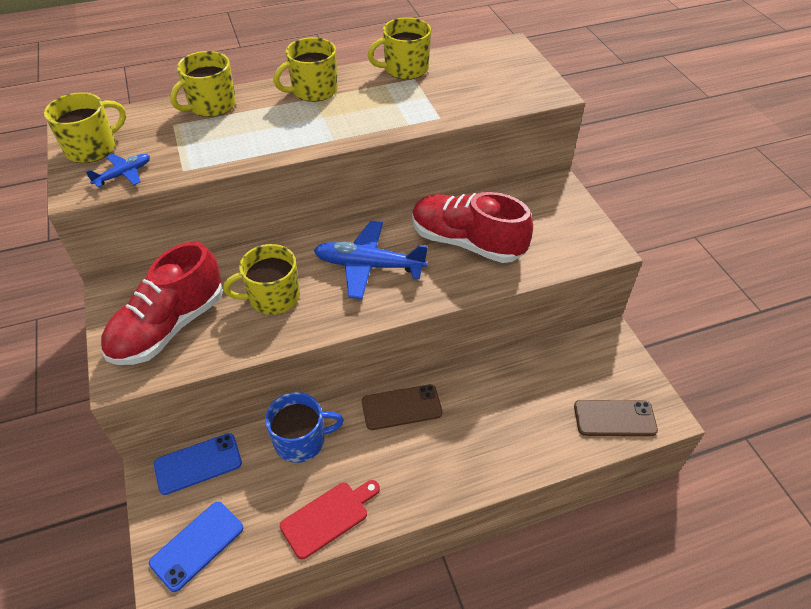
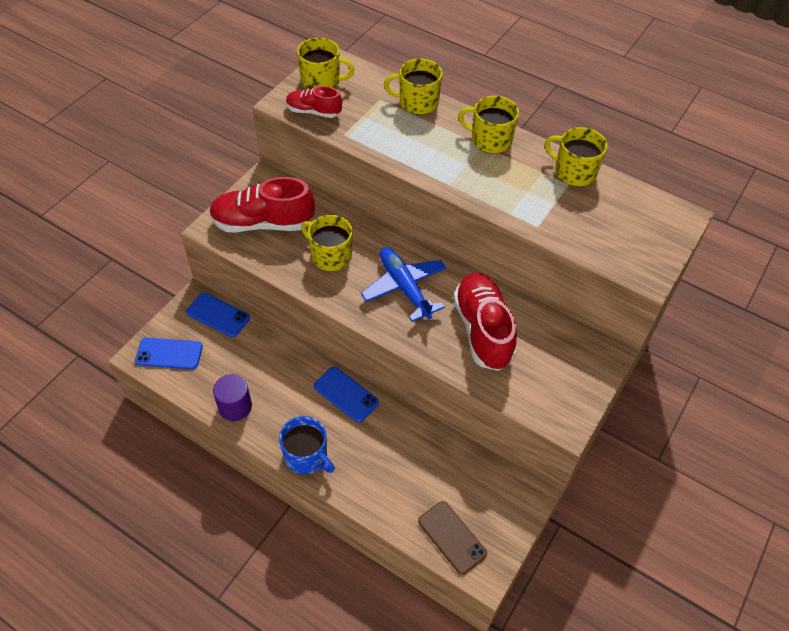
camera: 50 degrees right, 5 degrees up
blue plane [86,154,150,188] -> red shoe [286,86,342,118]
blue mug [265,392,344,463] -> blue mug moved to [279,416,335,475]
red cutting board [280,480,380,559] -> purple cylinder [213,374,252,421]
brown phone [362,384,442,430] -> blue phone [314,367,379,422]

